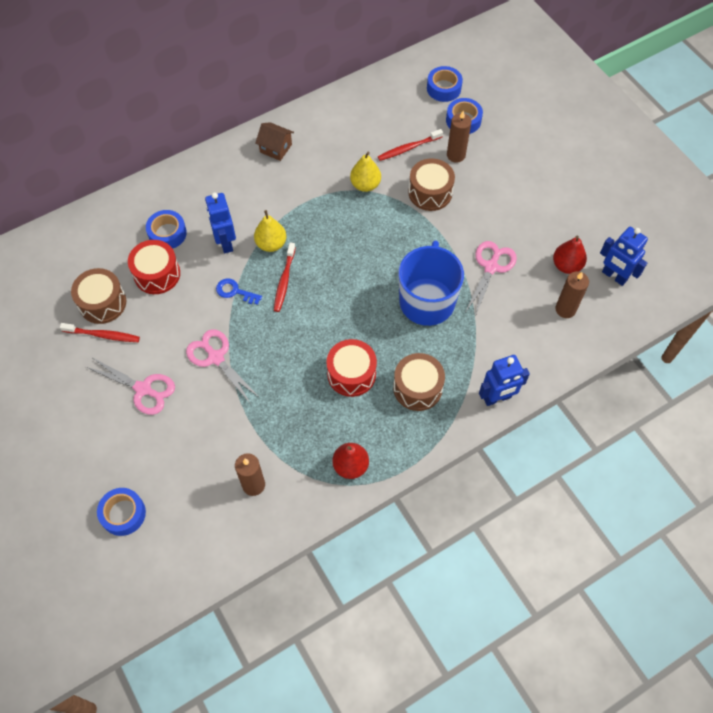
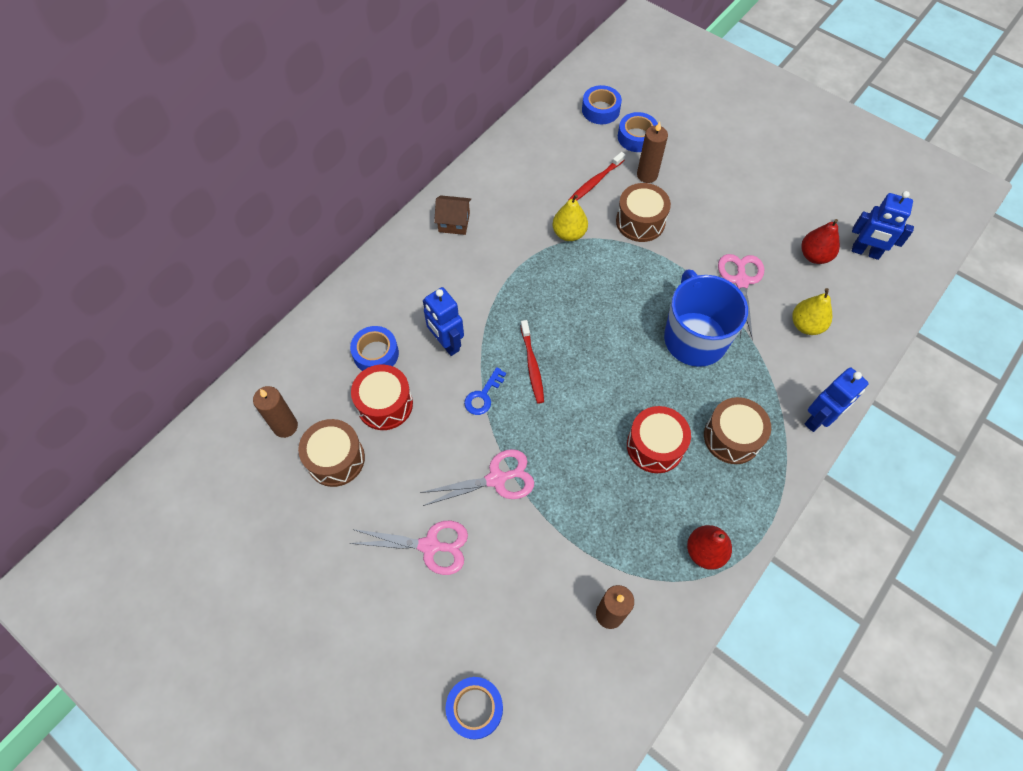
camera: 20 degrees left, 0 degrees up
red toothbrush [60,323,140,342] -> none
pink scissors [186,329,260,403] -> pink scissors turned 135 degrees clockwise [420,449,534,506]
blue key [216,278,262,305] -> blue key turned 60 degrees counterclockwise [464,367,506,415]
yellow pear [254,210,286,252] -> yellow pear moved to [792,288,832,335]
brown candle [555,271,589,318] -> brown candle moved to [253,386,298,438]

